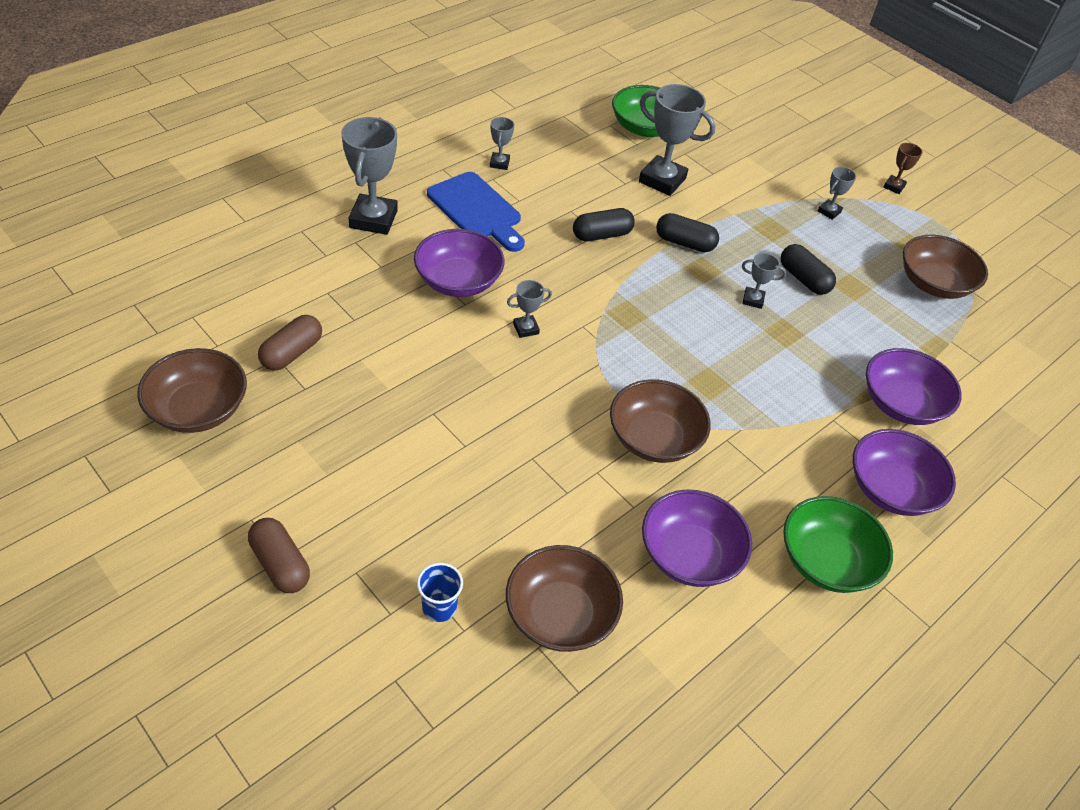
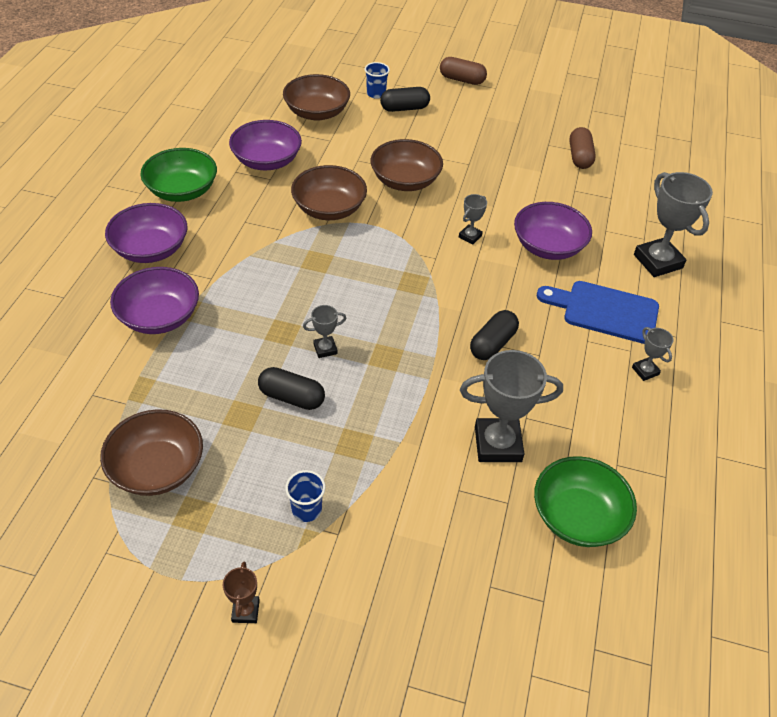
camera: 150 degrees right, 0 degrees up
brown bowl [137,348,247,433] -> brown bowl moved to [371,139,443,191]
black capsule [656,213,719,252] -> black capsule moved to [380,87,430,112]
grey trophy [818,167,856,220] -> blue cup [285,470,325,522]

